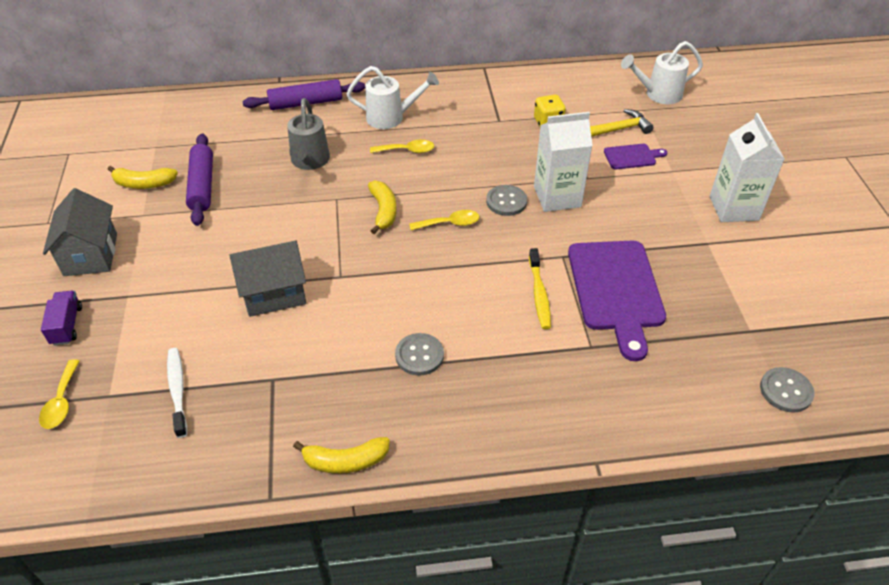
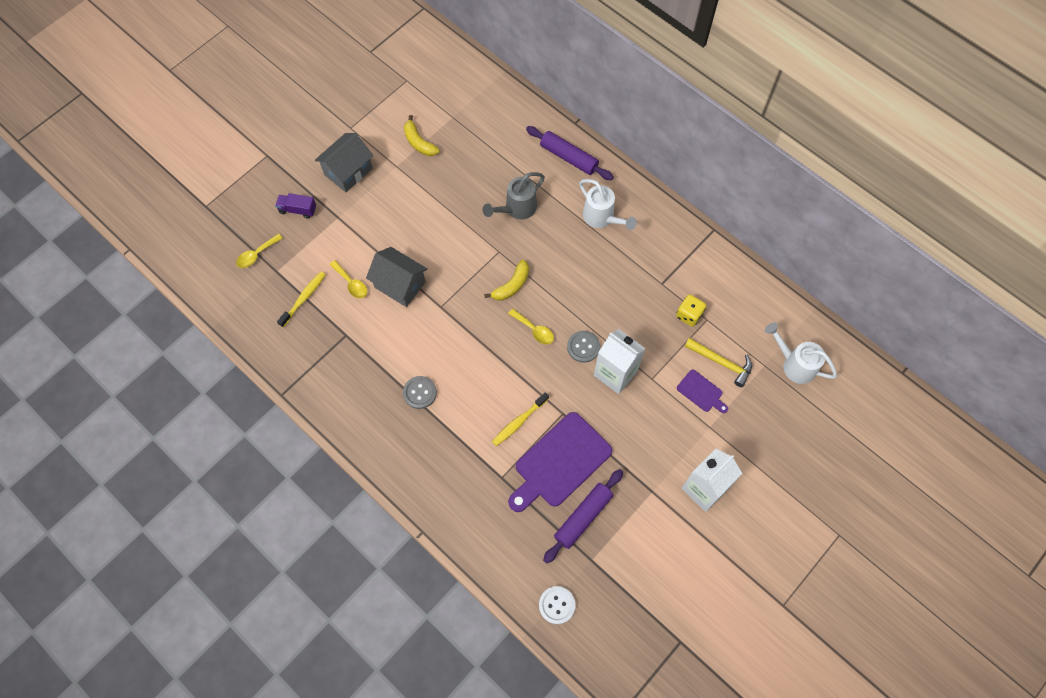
camera: 50 degrees right, 20 degrees up
purple truck [41,291,82,346] -> purple truck turned 120 degrees counterclockwise [275,193,316,219]
white toothbrush [167,348,187,438] -> yellow toothbrush [277,271,326,327]
purple rolling pin [186,133,213,226] -> purple rolling pin moved to [543,469,623,563]
yellow banana [293,437,390,474] -> none
yellow spoon [370,140,434,153] -> yellow spoon moved to [329,260,367,298]
grey button [760,367,814,413] -> white button [539,586,576,624]

